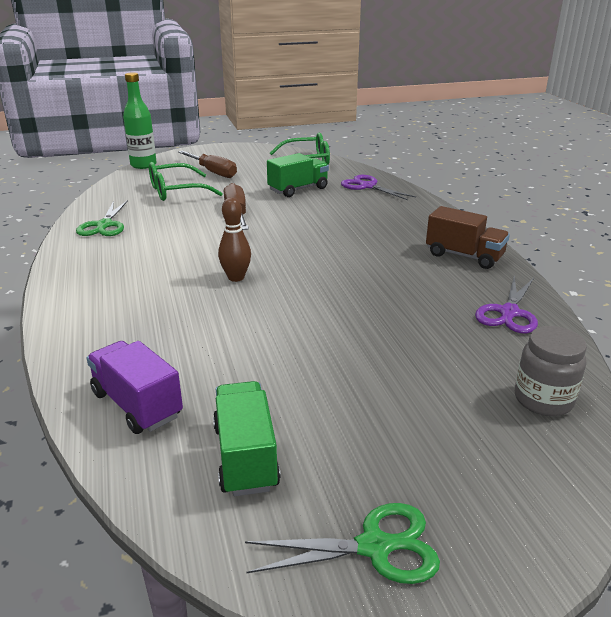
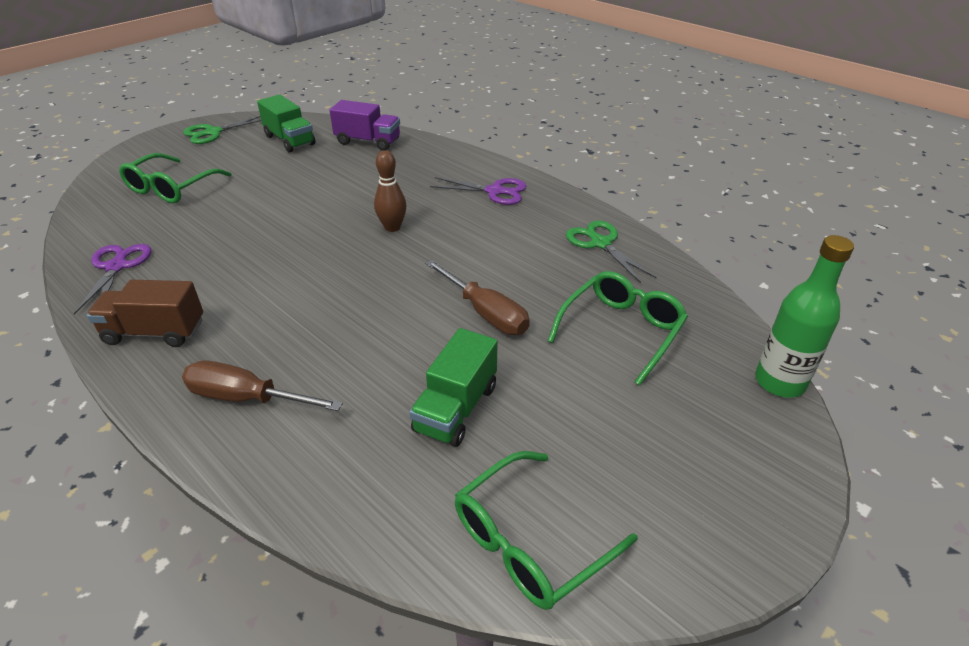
camera: 150 degrees right, 10 degrees up
brown screwdriver [178,151,237,178] -> brown screwdriver moved to [182,361,343,411]
purple scissors [341,175,416,200] -> purple scissors moved to [430,177,526,205]
grey jar [515,326,587,416] -> none
none -> green glasses [119,153,232,203]

